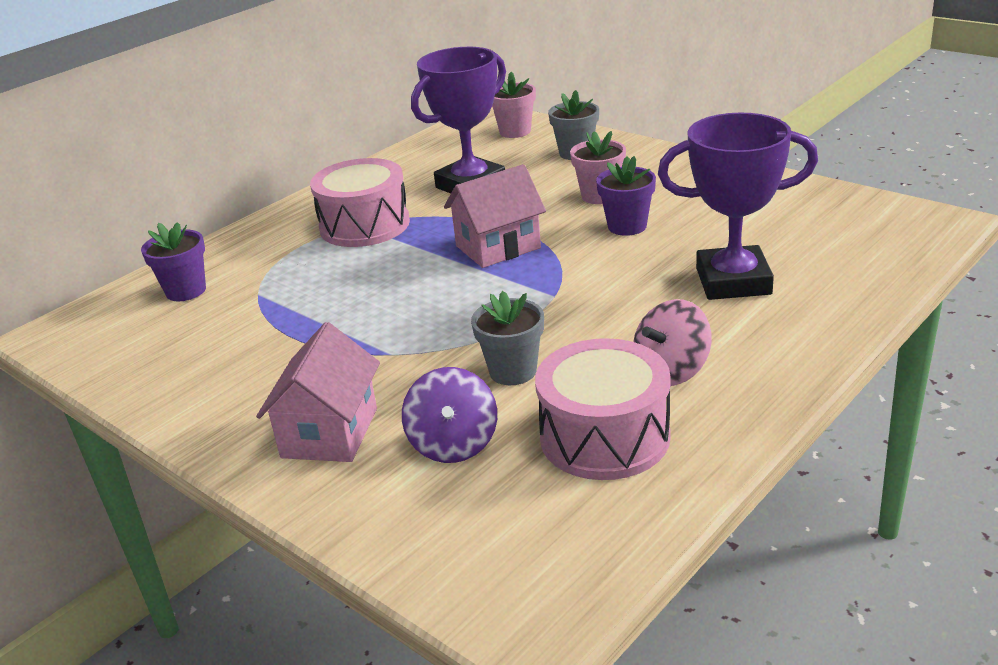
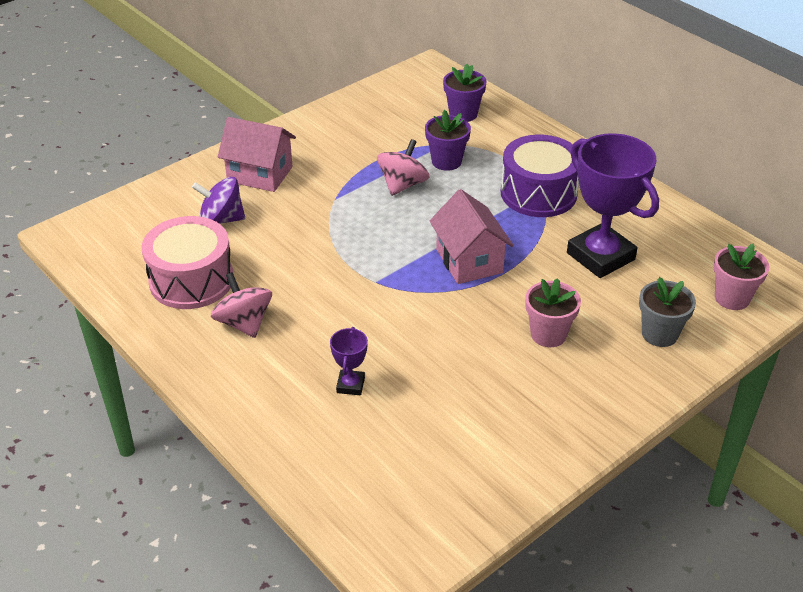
camera: 95 degrees right, 10 degrees up
pink drum [310,158,410,247] -> purple drum [501,135,579,217]
grey flower pot [471,291,544,385] -> none
purple flower pot [596,156,656,236] -> purple flower pot moved to [425,110,471,171]
purple trophy [658,113,818,300] -> purple trophy [330,327,368,395], size x0.45
none -> pink spinning top [377,139,429,196]

